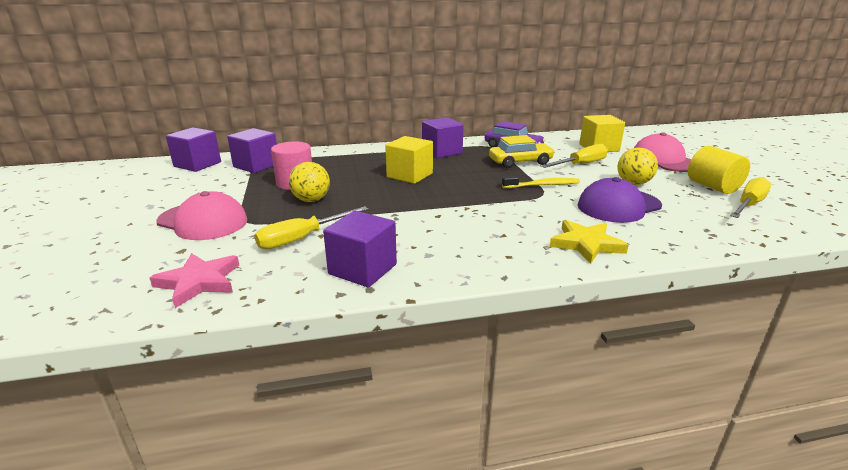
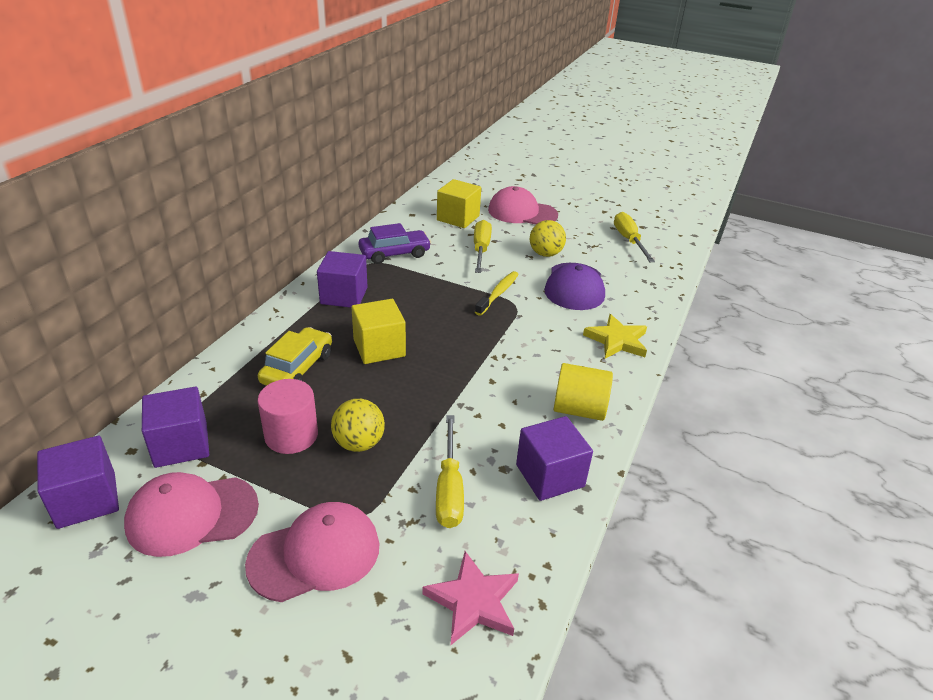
camera: 55 degrees left, 10 degrees up
yellow car [489,135,555,168] -> yellow car moved to [258,327,332,386]
yellow cylinder [688,146,750,194] -> yellow cylinder moved to [554,363,613,421]
none -> pink cap [124,472,259,557]

